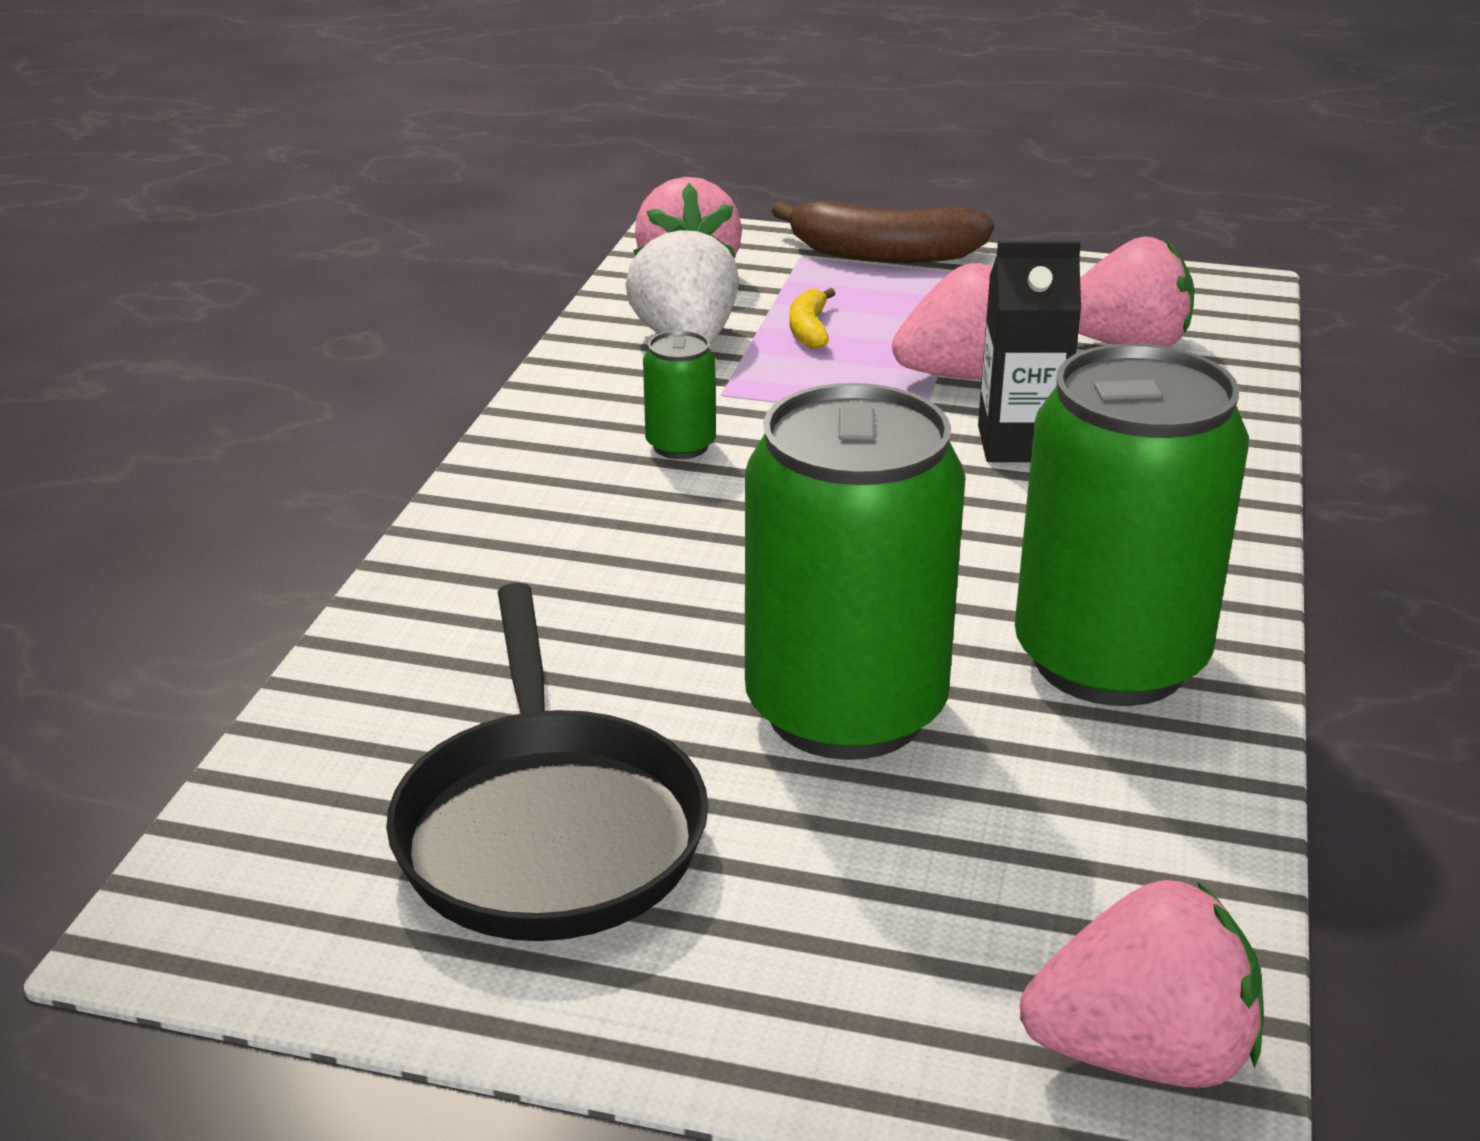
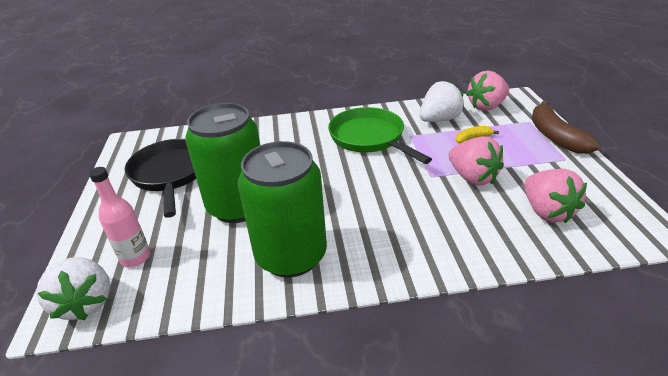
camera: 70 degrees right, 5 degrees up
black pan [386,583,708,941] -> black pan turned 105 degrees clockwise [125,139,196,218]
green can [643,330,716,459] -> green pan [328,107,432,164]
black carton [978,241,1081,462] -> none
pink strawberry [1020,880,1264,1088] -> white strawberry [36,257,110,320]
none -> pink bottle [89,167,150,267]

